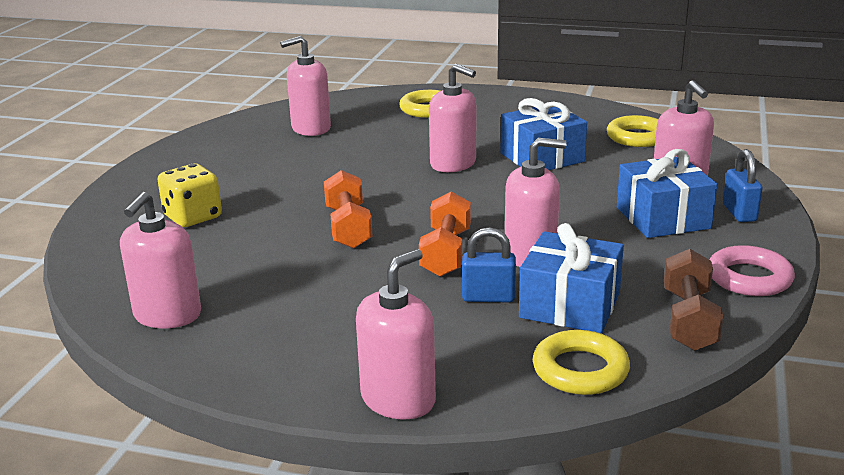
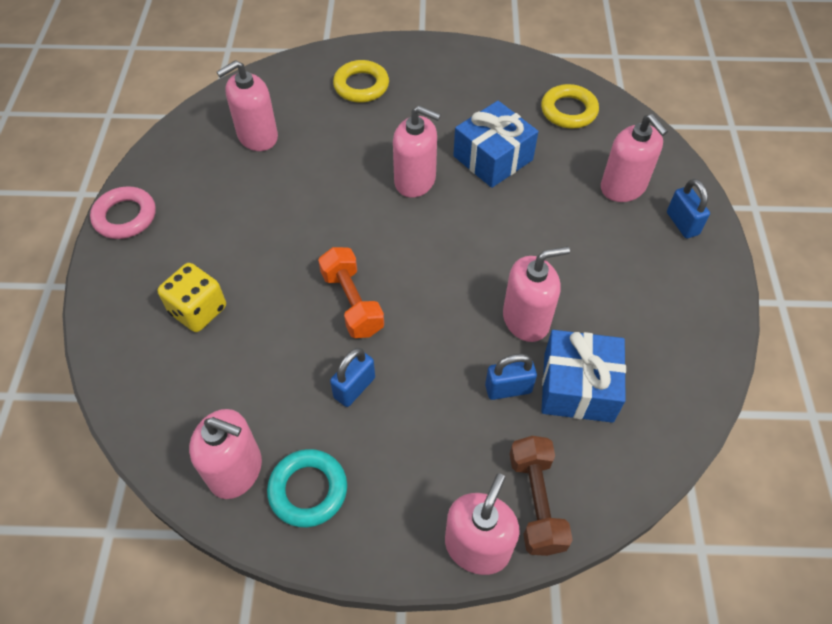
camera: 15 degrees left, 30 degrees up
pink soap dispenser [120,192,201,328] -> pink soap dispenser turned 75 degrees counterclockwise [189,409,262,499]
orange dumbbell [419,191,471,277] -> none
yellow ring [533,330,630,395] -> none
blue gift [617,149,717,238] -> none
brown dumbbell [664,249,724,351] -> brown dumbbell moved to [510,436,573,556]
pink ring [709,245,795,296] -> pink ring moved to [90,186,156,239]
none -> turquoise ring [267,449,347,528]
none -> blue padlock [330,348,375,407]

